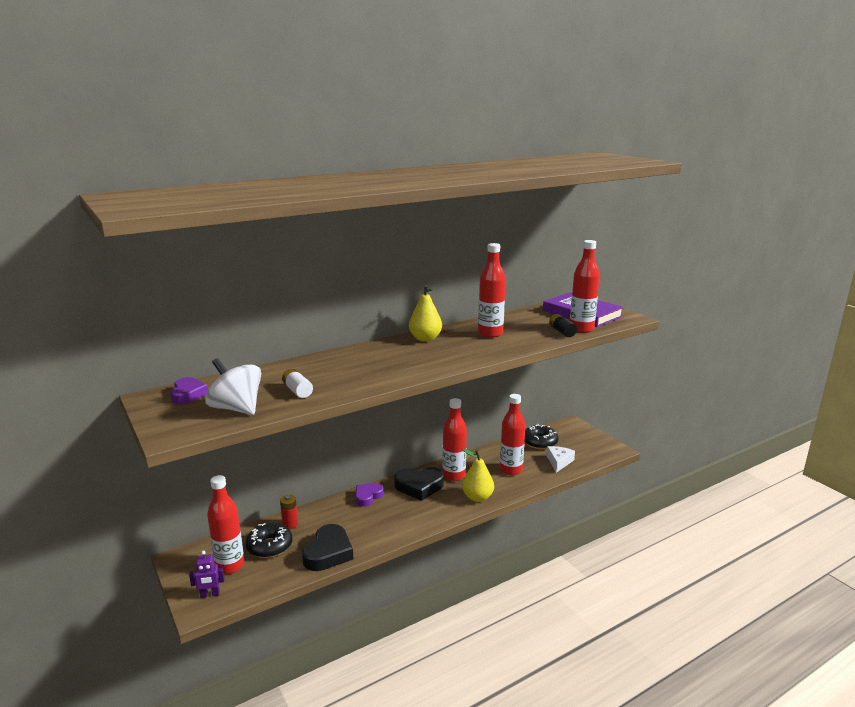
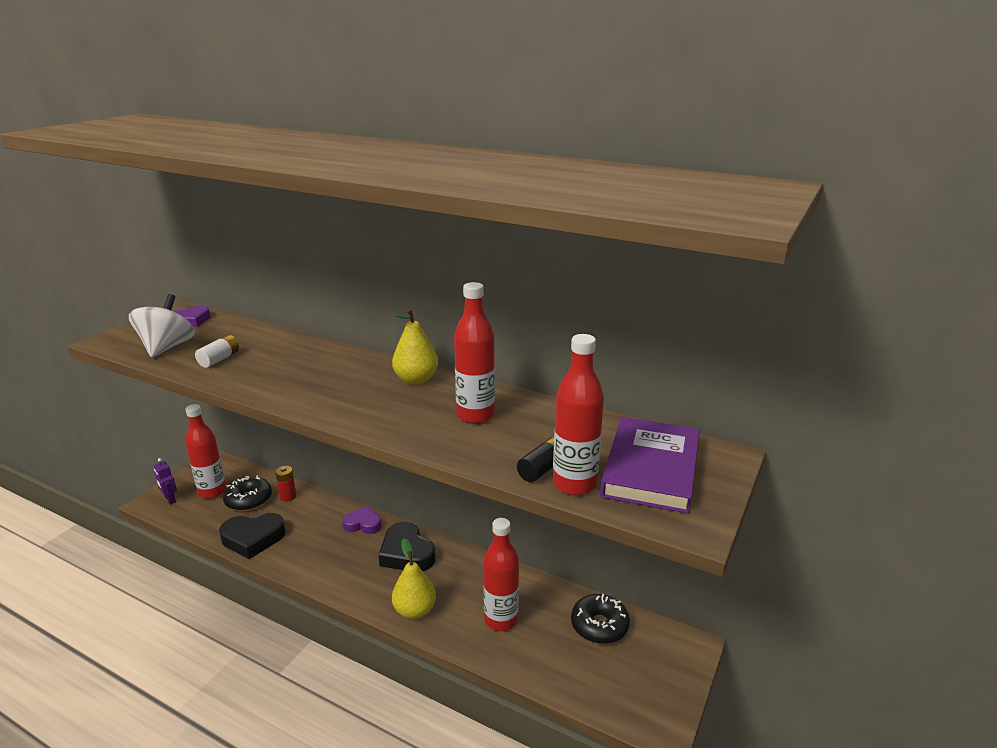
camera: 60 degrees right, 5 degrees up
red bottle [443,398,467,481] -> none
white cheese [546,446,575,473] -> none

